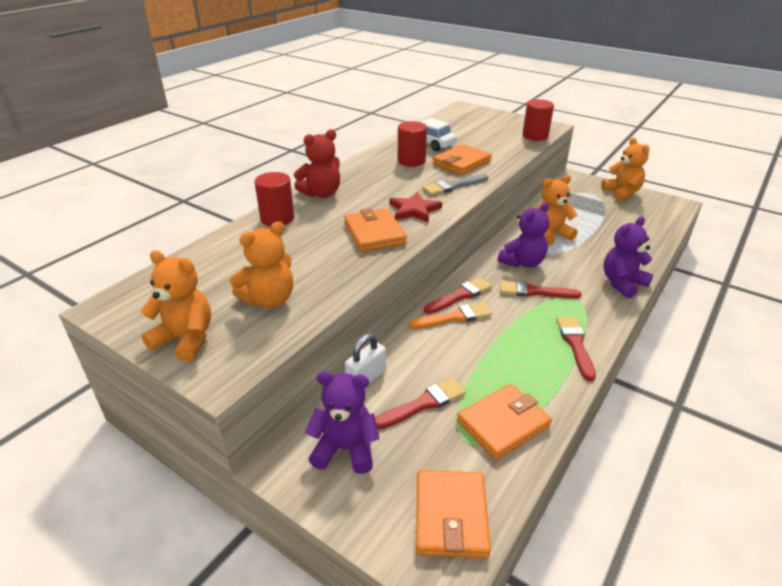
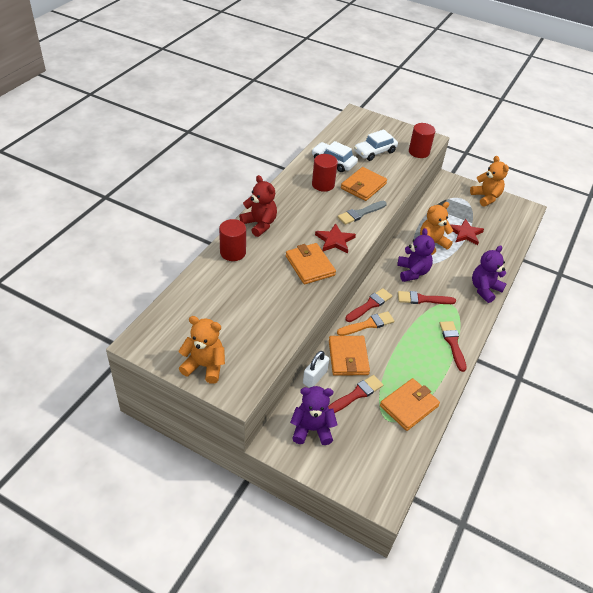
camera: 10 degrees left, 10 degrees up
orange teddy bear [230,221,293,308] -> none
red teddy bear [294,129,340,198] -> red teddy bear turned 90 degrees counterclockwise [239,175,277,237]
orange wallet [416,470,491,558] -> orange wallet moved to [329,336,370,376]
purple teddy bear [497,202,549,268] -> purple teddy bear turned 45 degrees counterclockwise [397,228,435,282]
none -> white car [354,129,398,161]
none -> red star [450,219,484,245]

